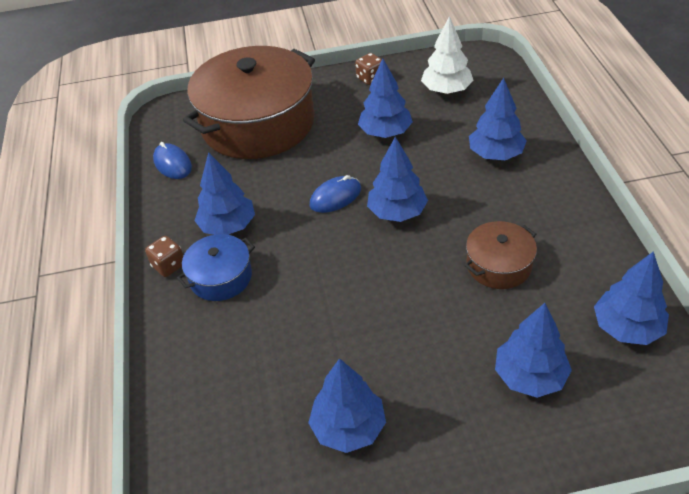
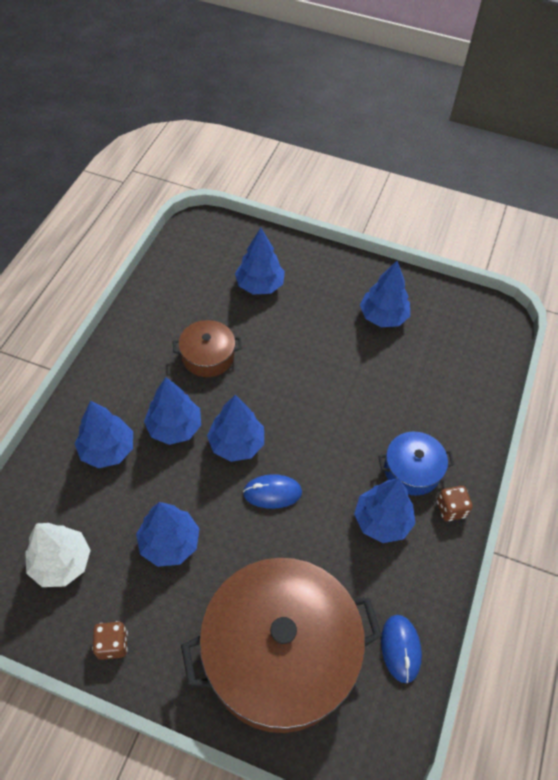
camera: 155 degrees left, 10 degrees up
blue tree [594,251,669,345] -> blue tree moved to [144,377,201,445]

